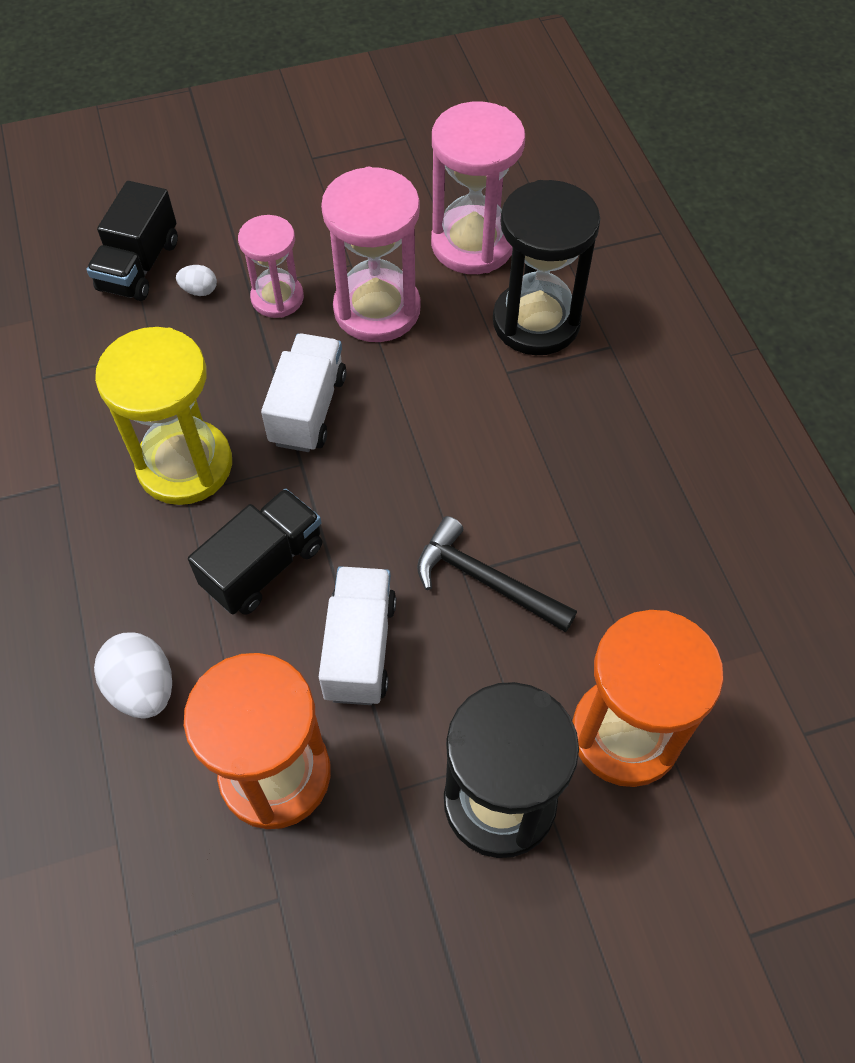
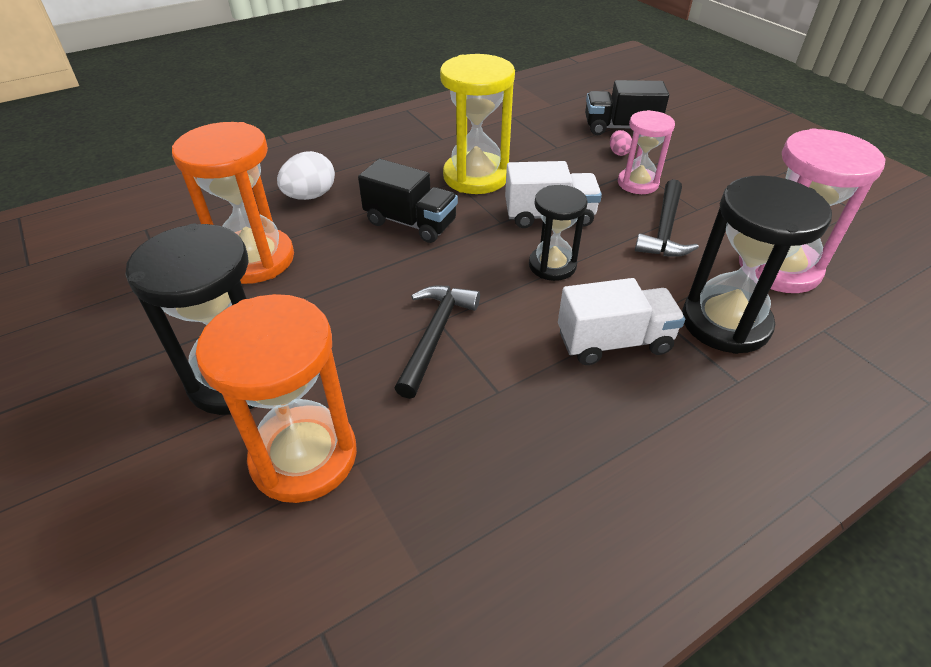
camera: 75 degrees right, 15 degrees down
white egg [176,265,217,296] -> pink egg [610,130,632,156]
white truck [319,566,396,705] -> white truck moved to [558,278,685,365]
pink hourglass [321,167,421,342] -> black hammer [635,179,699,257]
none -> black hourglass [529,185,588,281]

